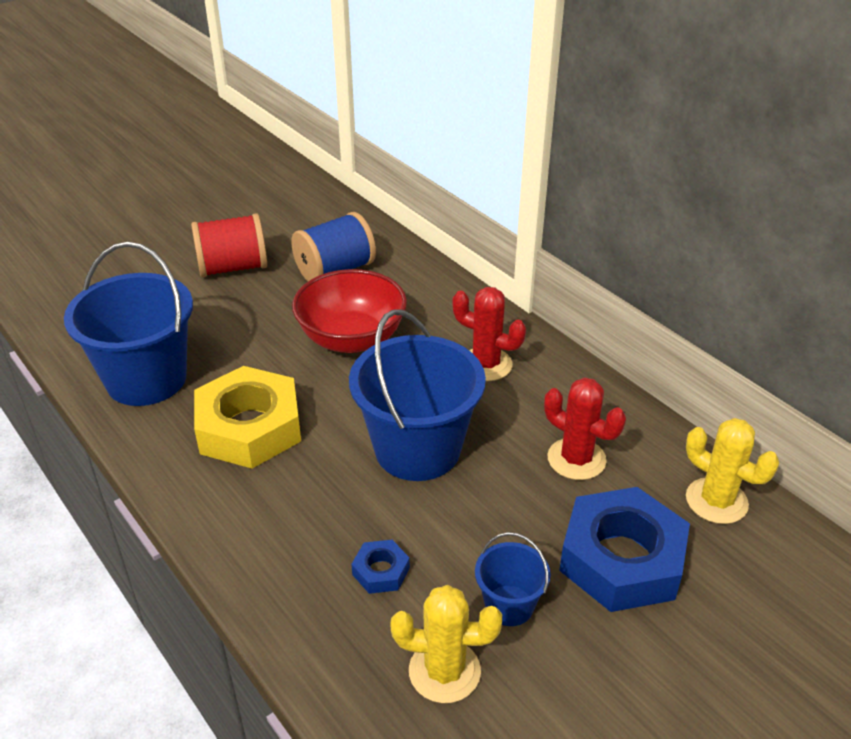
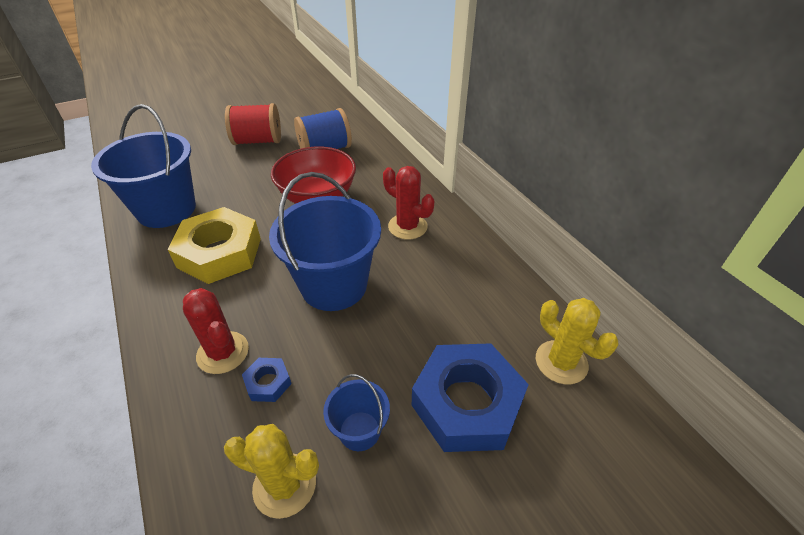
camera: 10 degrees right, 5 degrees up
red cactus [544,377,626,480] -> red cactus moved to [183,288,249,374]

